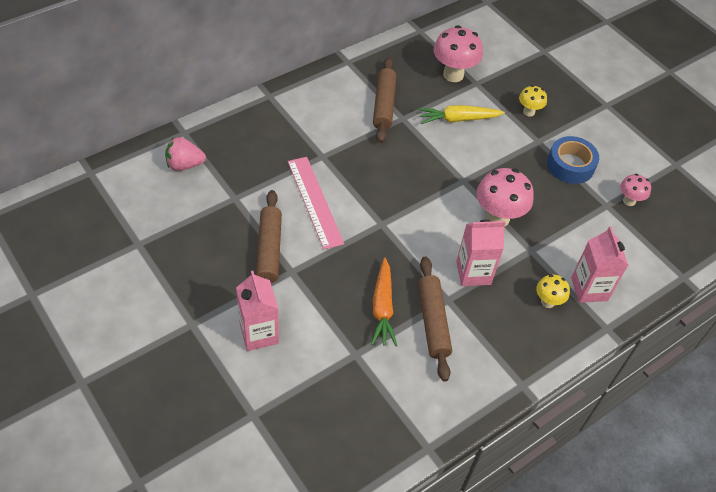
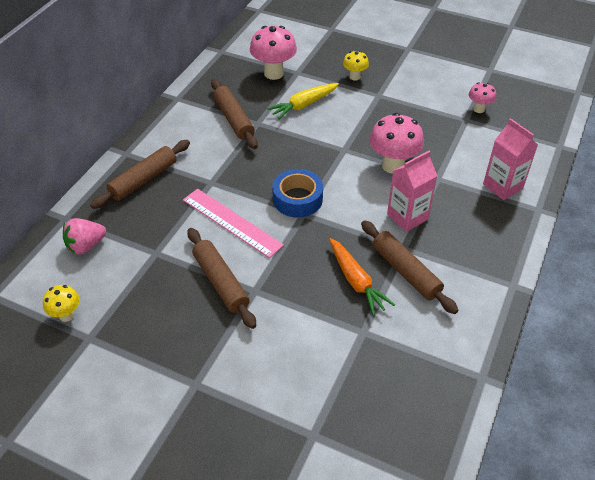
camera: 25 degrees left, 5 degrees down
pink carton [236,271,279,351] -> none
yellow mushroom [536,274,570,308] -> yellow mushroom moved to [43,285,80,322]
blue tape [547,136,599,184] -> blue tape moved to [272,169,323,217]
none -> brown rolling pin [90,140,190,209]

